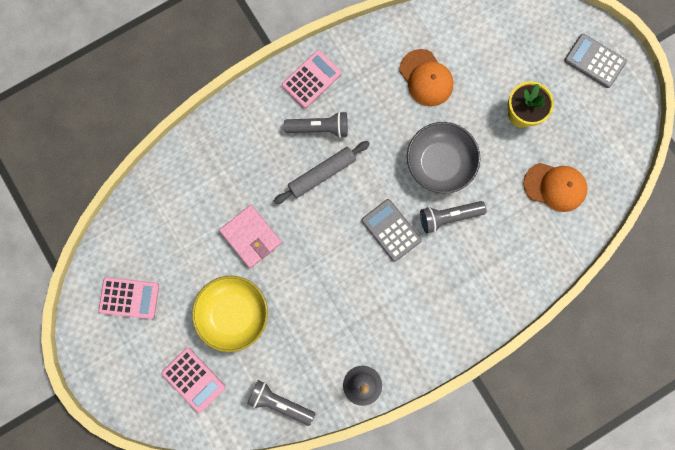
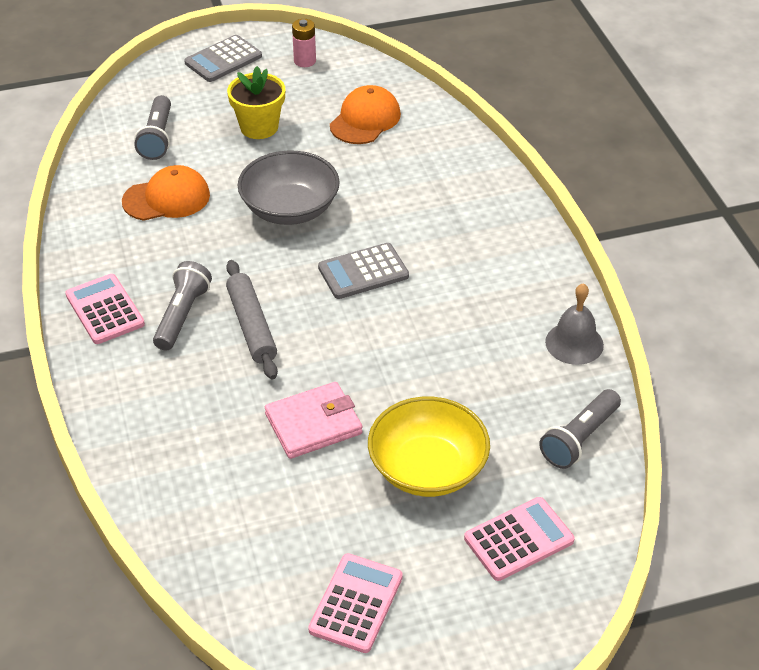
camera: 75 degrees left, 35 degrees down
grey flashlight [420,201,487,233] -> grey flashlight moved to [134,95,171,160]
none -> pink battery [292,19,316,67]

